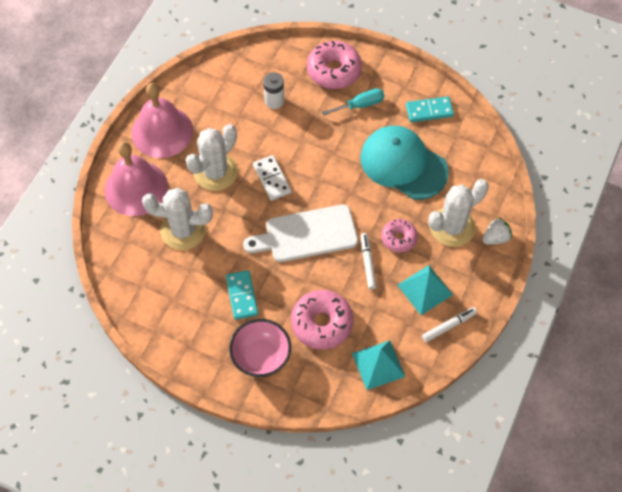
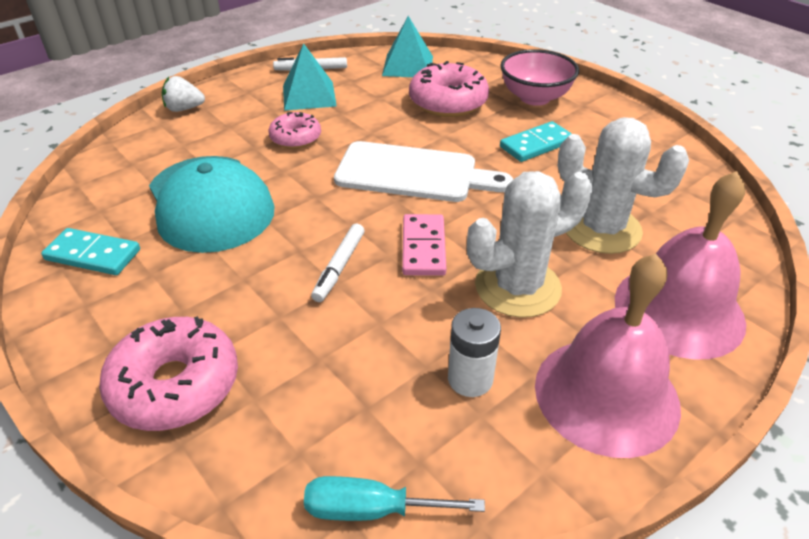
camera: 155 degrees left, 20 degrees down
turquoise domino [226,270,258,320] -> turquoise domino turned 45 degrees clockwise [500,121,572,162]
white domino [253,155,292,201] -> pink domino [402,214,447,276]
white battery [263,72,284,109] -> white battery moved to [448,308,501,397]
turquoise screwdriver [322,88,384,116] -> turquoise screwdriver moved to [304,476,485,521]
white marker [361,233,377,289] -> white marker moved to [311,224,364,302]
white cactus [429,179,489,247] -> none

